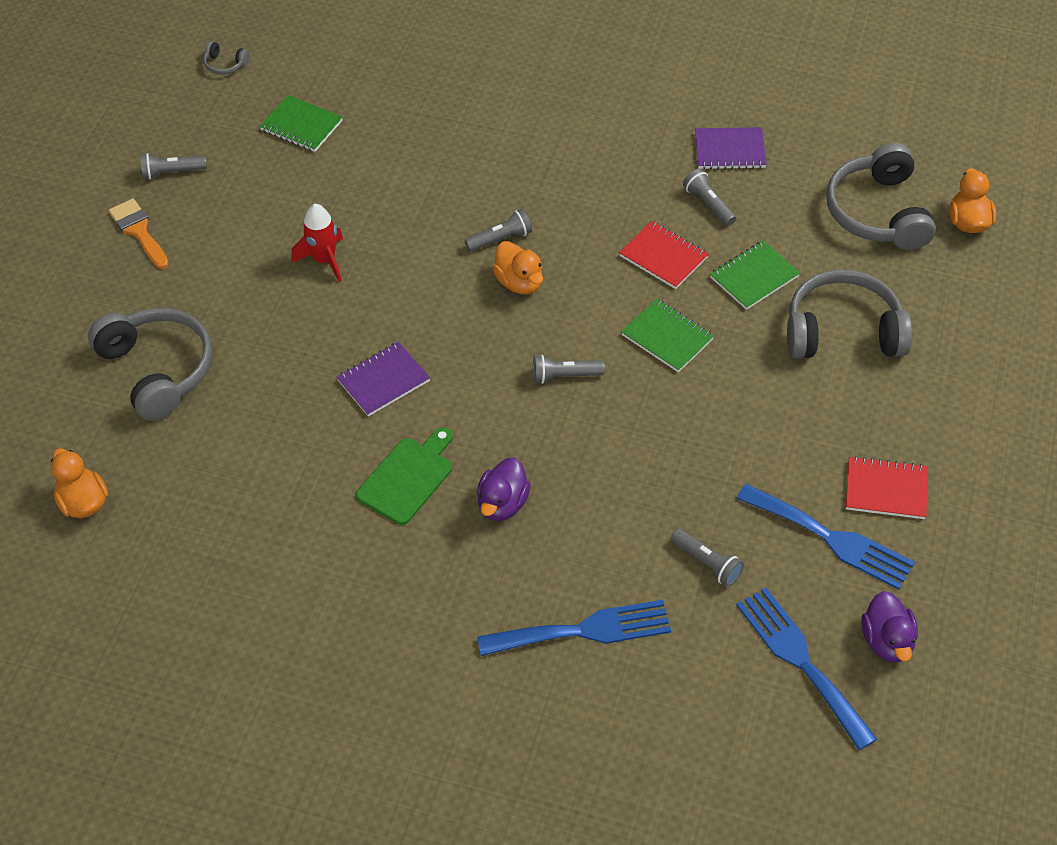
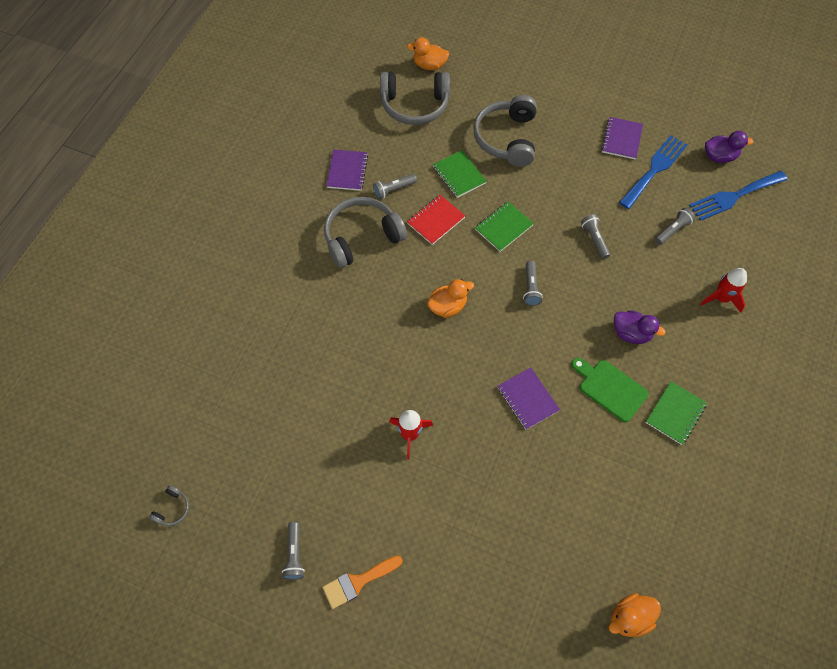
camera: 85 degrees left, 10 degrees up
grey headphones [88,308,212,421] -> grey headphones moved to [324,197,407,268]
green notebook [259,95,343,152] -> green notebook moved to [646,381,707,445]
grey flashlight [465,209,532,252] -> grey flashlight moved to [581,214,610,259]
blue fork [477,600,671,656] -> red rocket [700,268,747,313]
red notebook [846,456,928,519] -> purple notebook [602,117,643,160]

